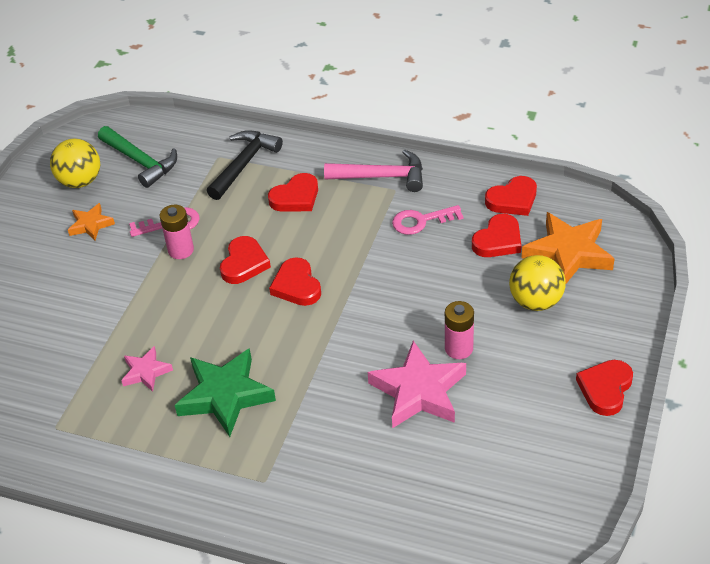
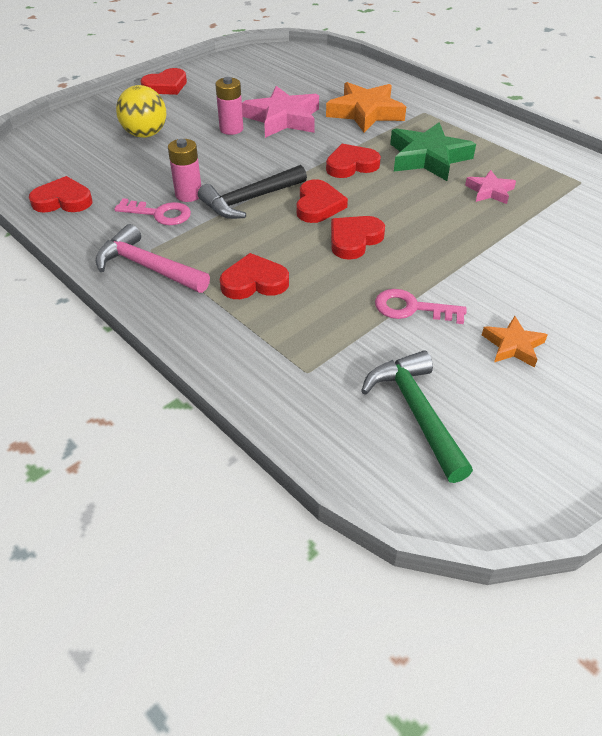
camera: 155 degrees left, 0 degrees up
yellow ball [50,139,100,188] -> none
pink battery [160,205,194,259] -> pink battery moved to [168,139,201,202]
black hammer [207,130,283,200] -> black hammer moved to [198,165,307,219]
red heart [472,214,521,257] -> red heart moved to [326,144,381,178]
orange star [521,212,615,284] -> orange star moved to [326,82,406,132]

